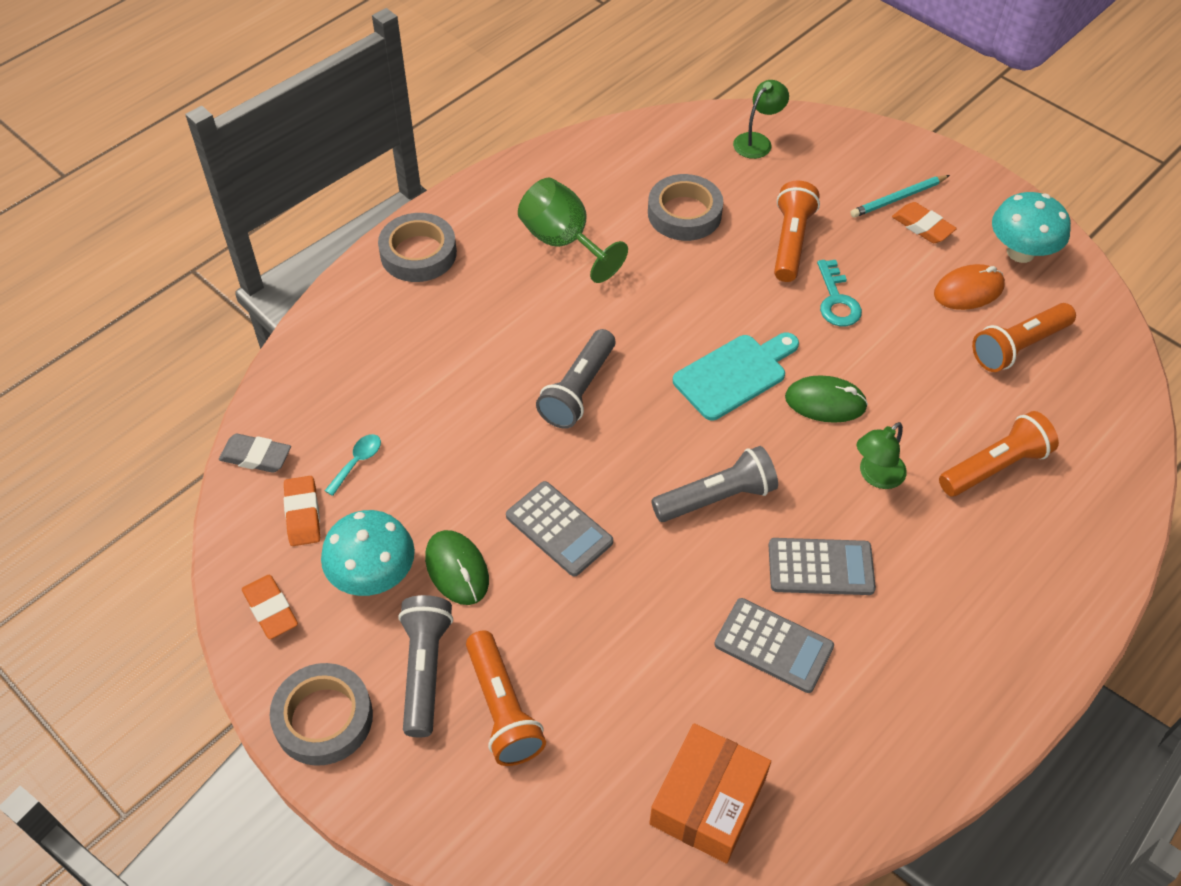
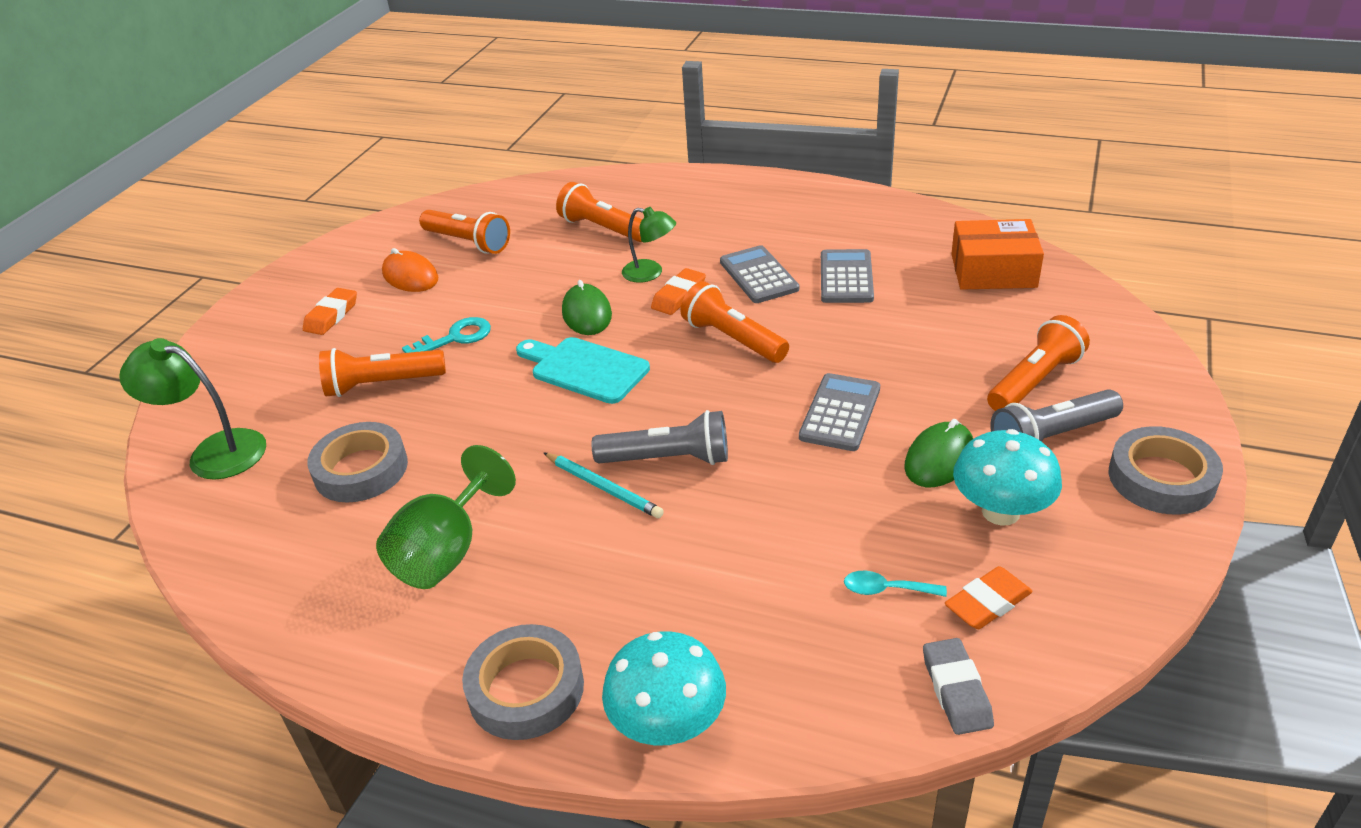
camera: 110 degrees left, 15 degrees down
orange eraser [242,575,298,639] -> orange eraser moved to [651,268,706,315]
grey flashlight [651,446,778,522] -> orange flashlight [680,281,789,363]
green lamp [733,80,789,159] -> green lamp [119,338,266,480], size x1.53
turquoise pencil [851,175,950,218] -> turquoise pencil moved to [543,452,664,518]
turquoise mushroom [992,192,1071,263] -> turquoise mushroom moved to [602,631,726,746]

